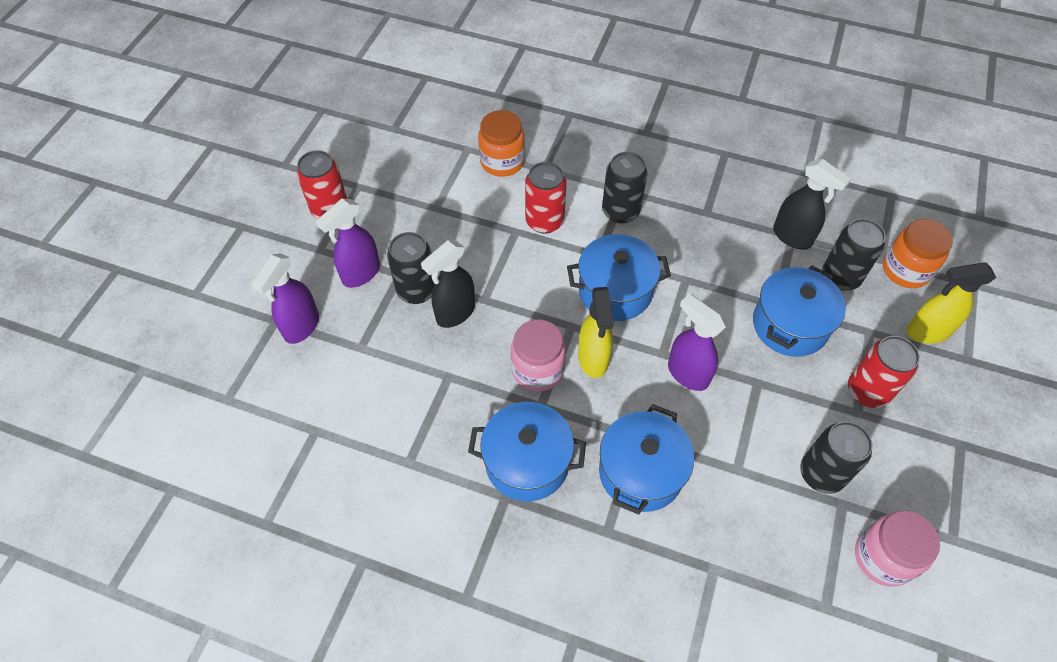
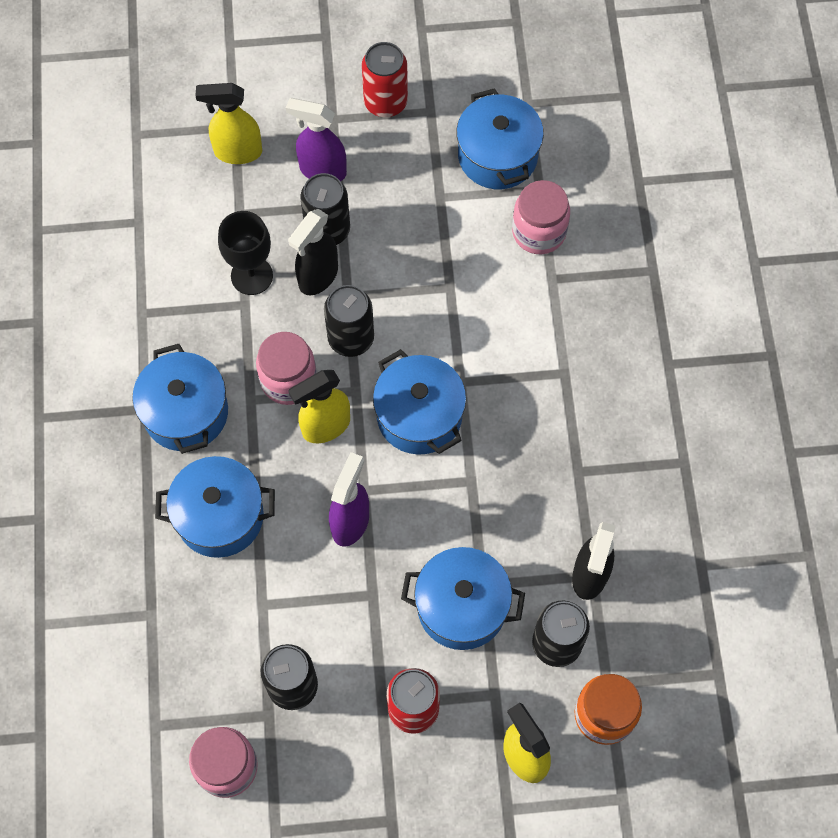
camera: 65 degrees right, 10 degrees up
purple spray bottle [251,253,319,344] -> yellow spray bottle [196,83,262,164]
black spray bottle [421,240,475,328] -> black spray bottle turned 75 degrees counterclockwise [288,209,338,295]
orange jar [478,110,525,177] -> pink jar [512,180,570,254]
red can [525,162,567,234] -> none
black can [602,152,647,223] -> black can moved to [324,285,374,357]
none -> black goblet [218,211,273,295]
none -> blue pot [456,88,544,189]

